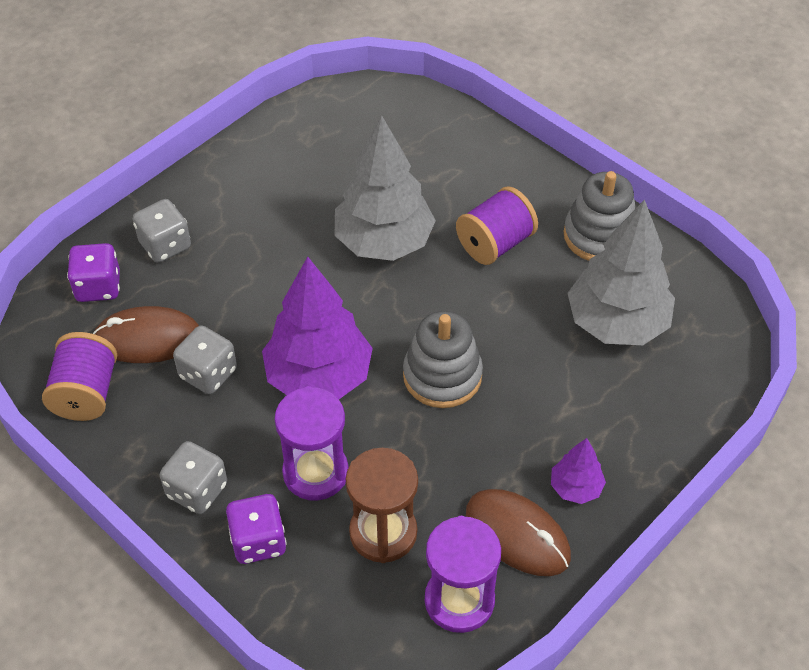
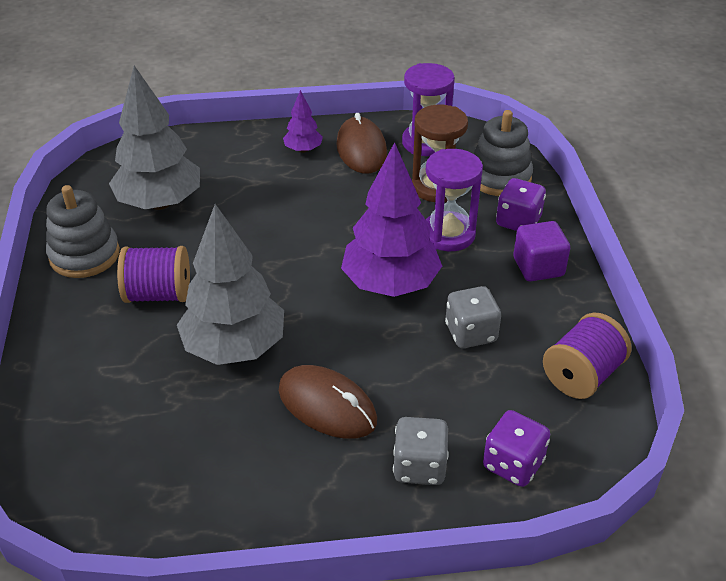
camera: 140 degrees left, 10 degrees down
brown mouse [93,306,199,363] -> brown mouse moved to [279,365,377,439]
grey dice [160,441,227,514] -> purple cube [513,221,570,281]
grey stacking toy [403,311,483,408] -> grey stacking toy moved to [474,110,533,196]

